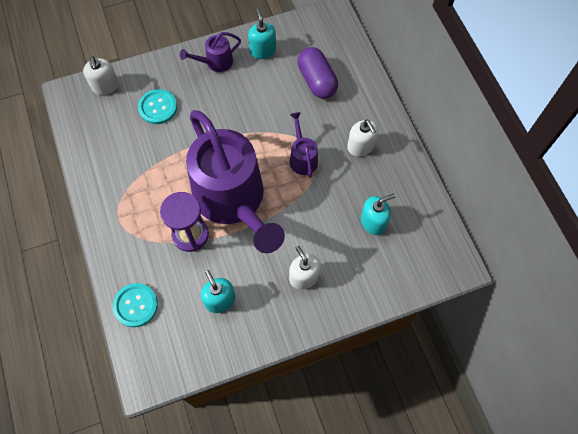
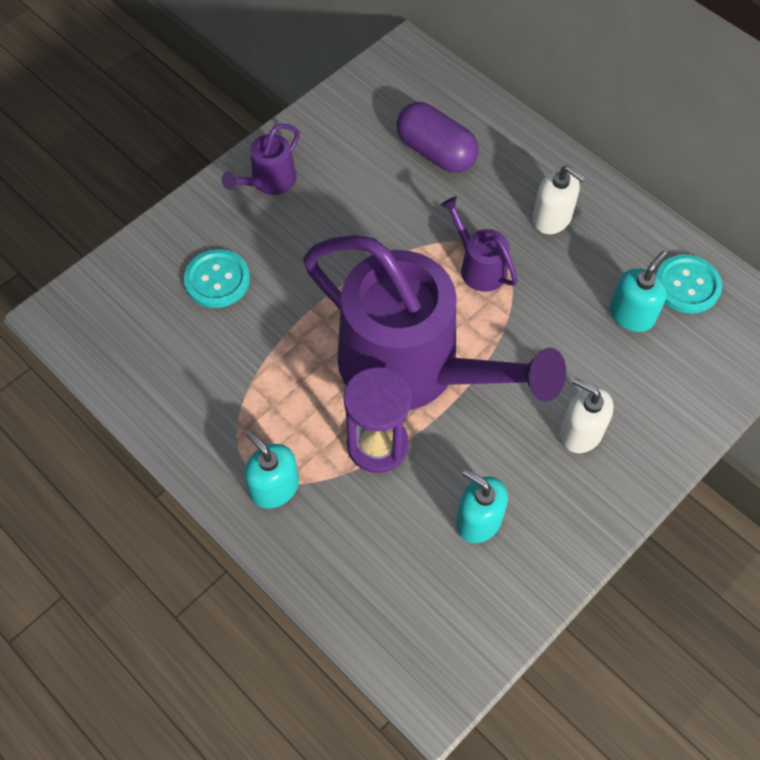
camera: 25 degrees left, 5 degrees down
white soap dispenser [83,56,119,95] -> none
turquoise button [113,283,158,327] -> turquoise button moved to [656,254,722,314]
turquoise soap dispenser [248,8,276,59] -> turquoise soap dispenser moved to [245,431,299,508]

